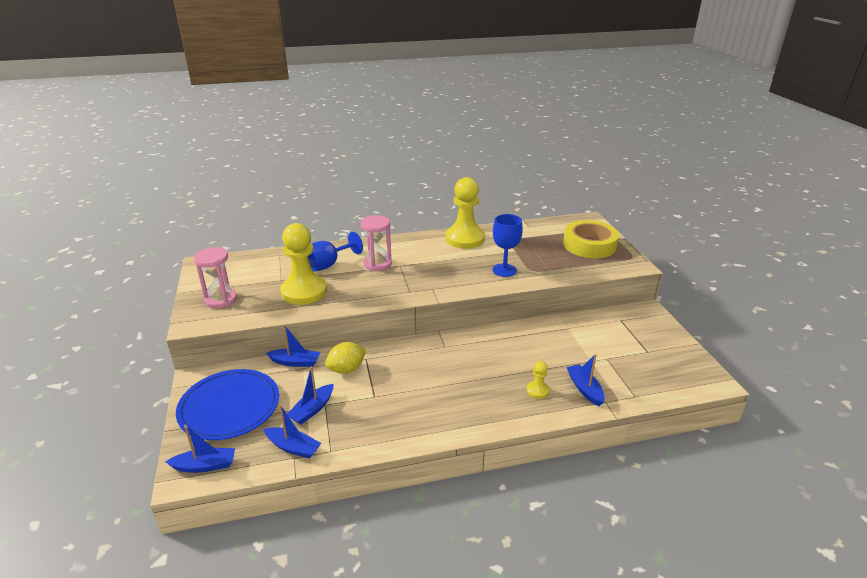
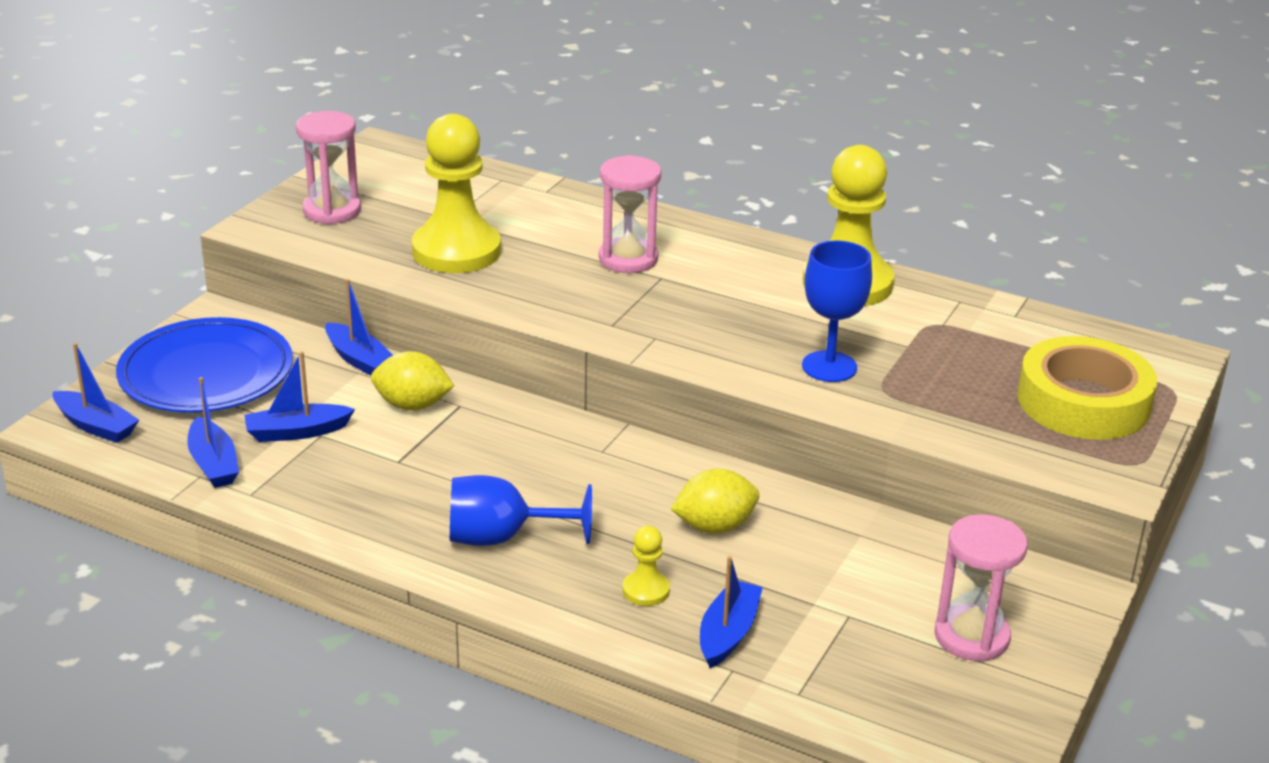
camera: 40 degrees right, 0 degrees up
blue goblet [308,232,363,272] -> blue goblet moved to [450,475,592,546]
none -> yellow lemon [671,469,759,534]
none -> pink hourglass [935,514,1027,661]

